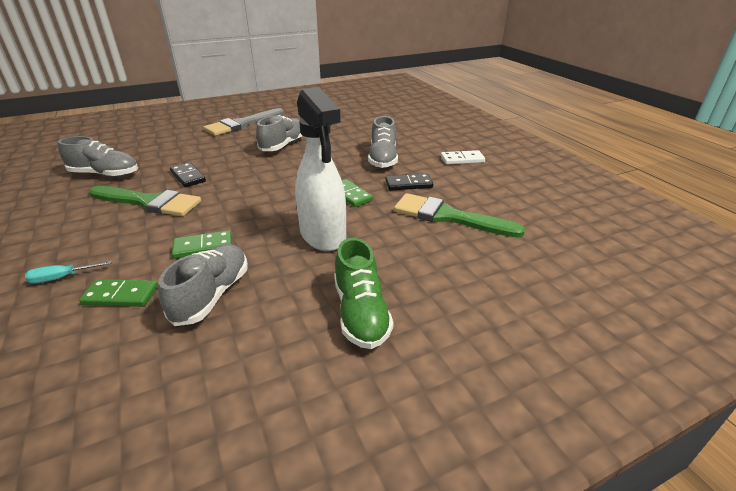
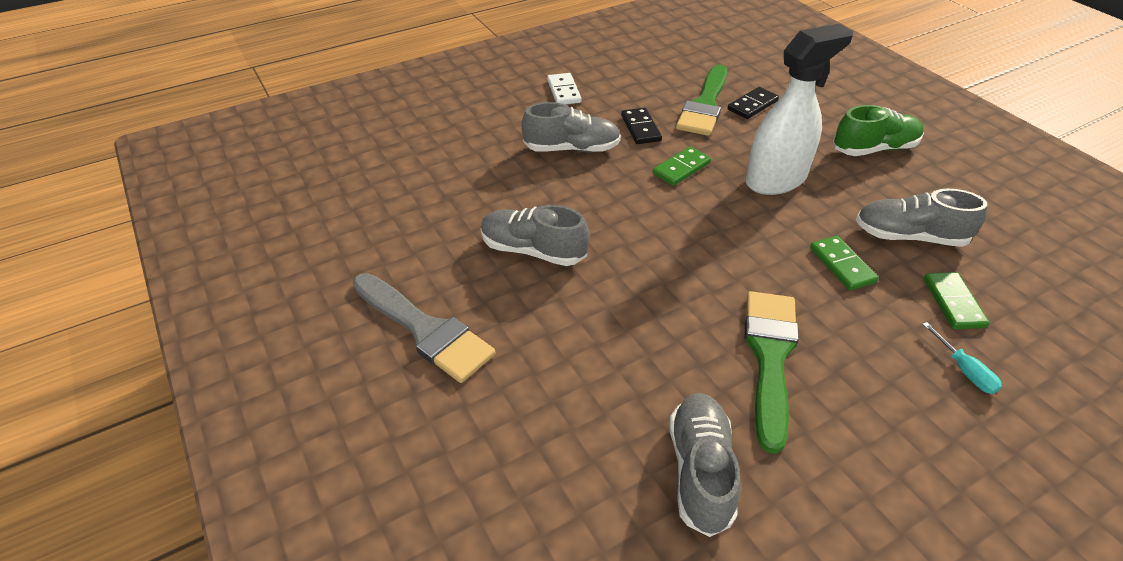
camera: 95 degrees left, 10 degrees up
black domino [170,162,206,187] -> black domino moved to [728,87,779,119]

